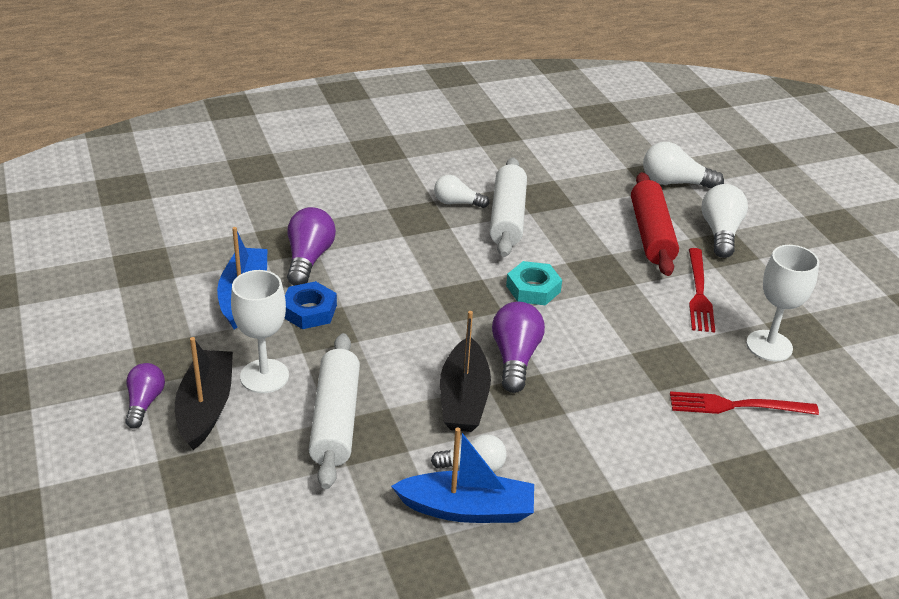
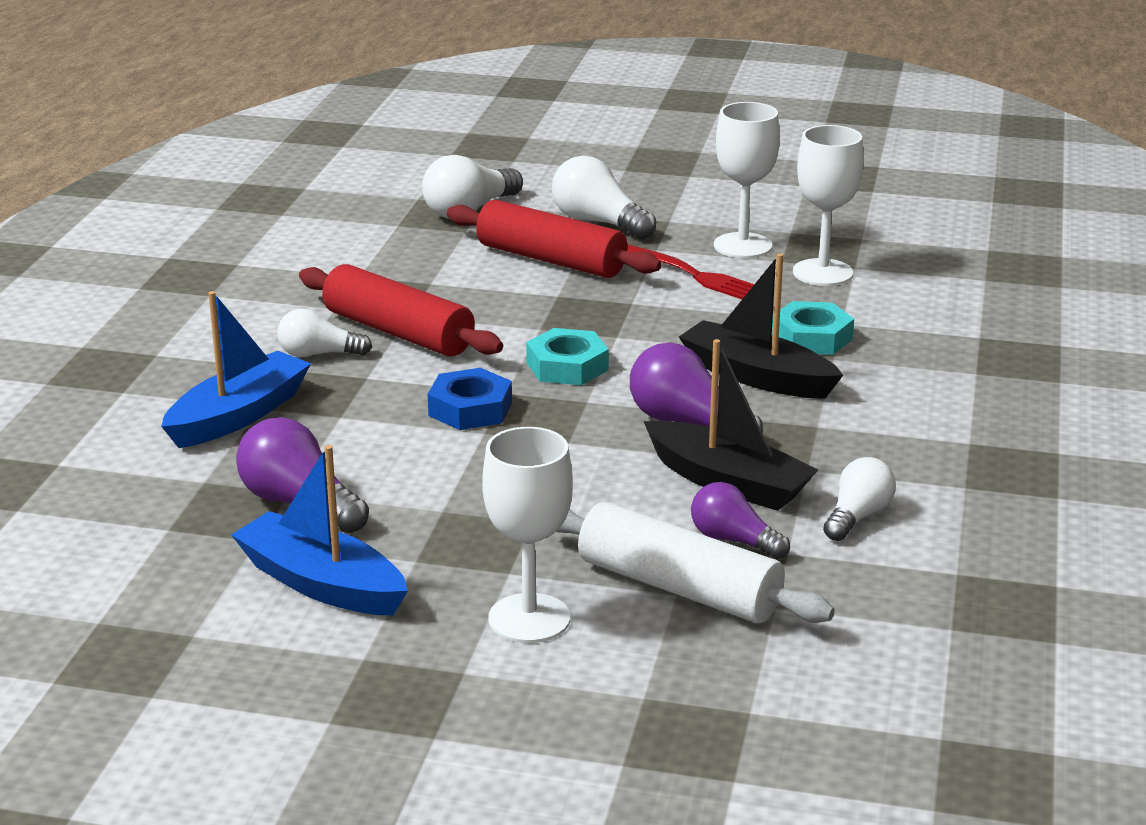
camera: 55 degrees left, 10 degrees down
purple light bulb [125,363,165,429] -> purple light bulb moved to [691,482,790,559]
black boat [175,337,233,450] -> black boat moved to [679,253,843,399]
blue nut [284,281,337,329] -> blue nut moved to [428,368,512,430]
blue boat [391,427,534,523] -> blue boat moved to [161,291,311,448]
white light bulb [434,175,489,208] -> white light bulb turned 45 degrees clockwise [277,308,372,357]
white rolling pin [490,157,527,257] -> red rolling pin [299,264,503,356]
red fork [670,392,819,415] -> none
none -> white goblet [714,102,780,258]
none -> turquoise nut [772,301,854,355]

